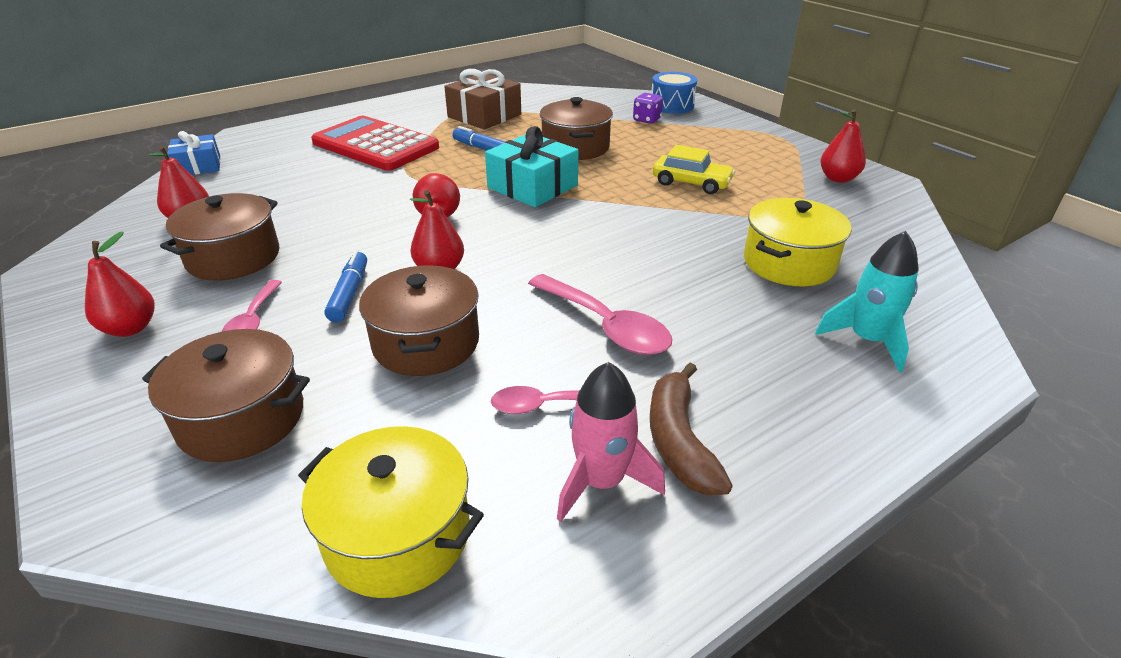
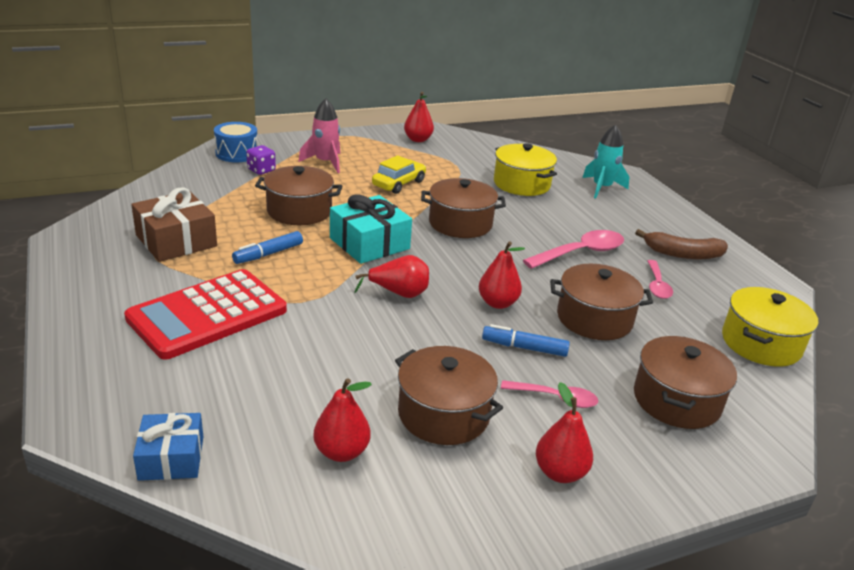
camera: 80 degrees left, 5 degrees down
pink rocket [557,362,665,522] -> pink rocket moved to [298,98,340,173]
none -> brown pot [421,178,506,238]

